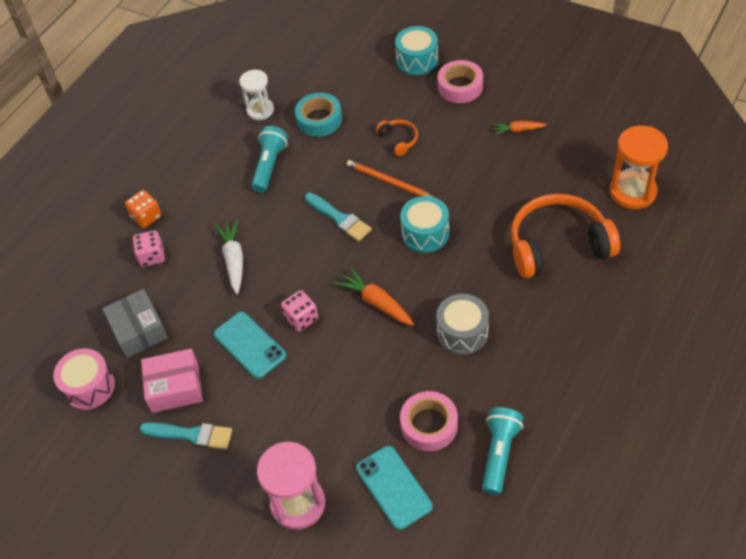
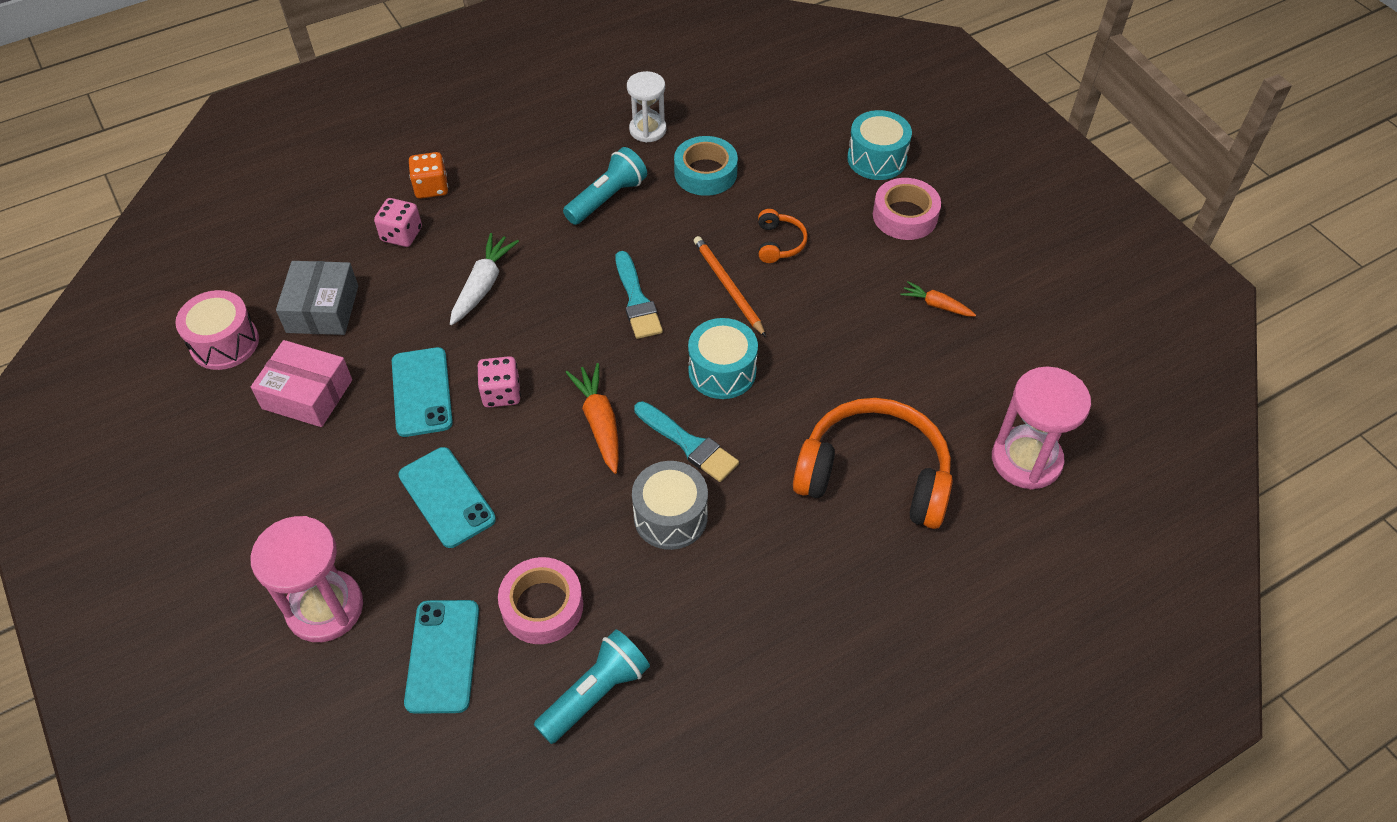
camera: 25 degrees right, 0 degrees up
turquoise brush [139,422,232,449] -> turquoise brush moved to [634,401,739,482]
orange hourglass [610,125,668,209] -> pink hourglass [992,366,1091,490]
none -> turquoise phone [398,447,496,548]

